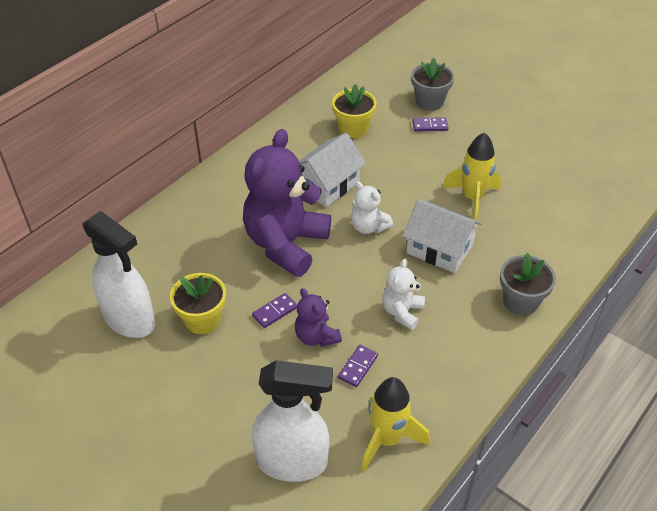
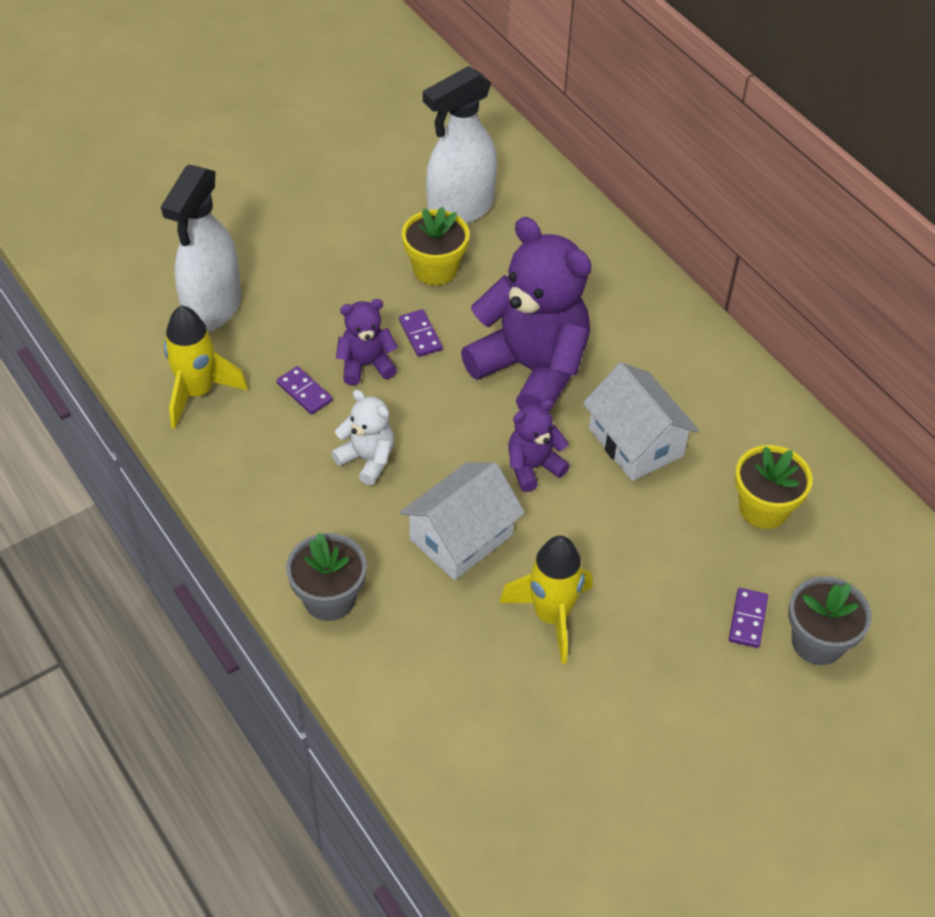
camera: 105 degrees right, 5 degrees up
white teddy bear [351,181,393,234] -> purple teddy bear [508,399,570,492]

